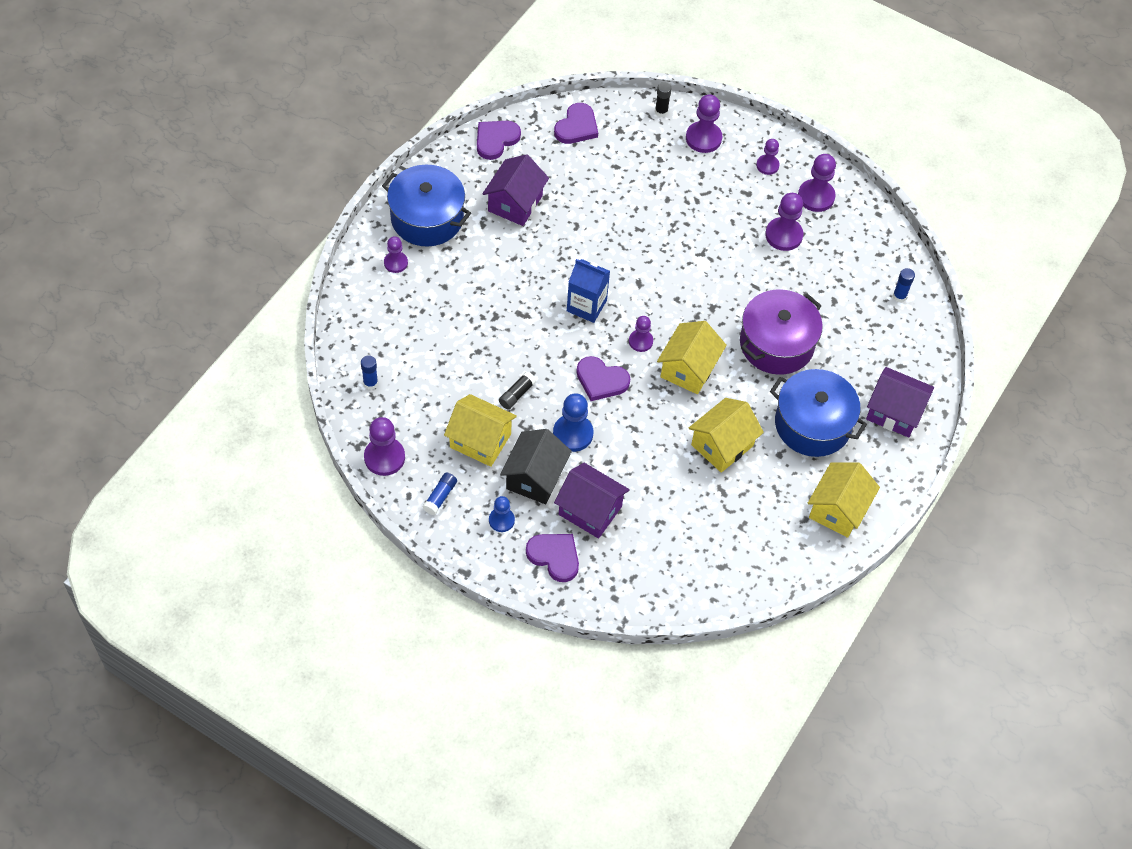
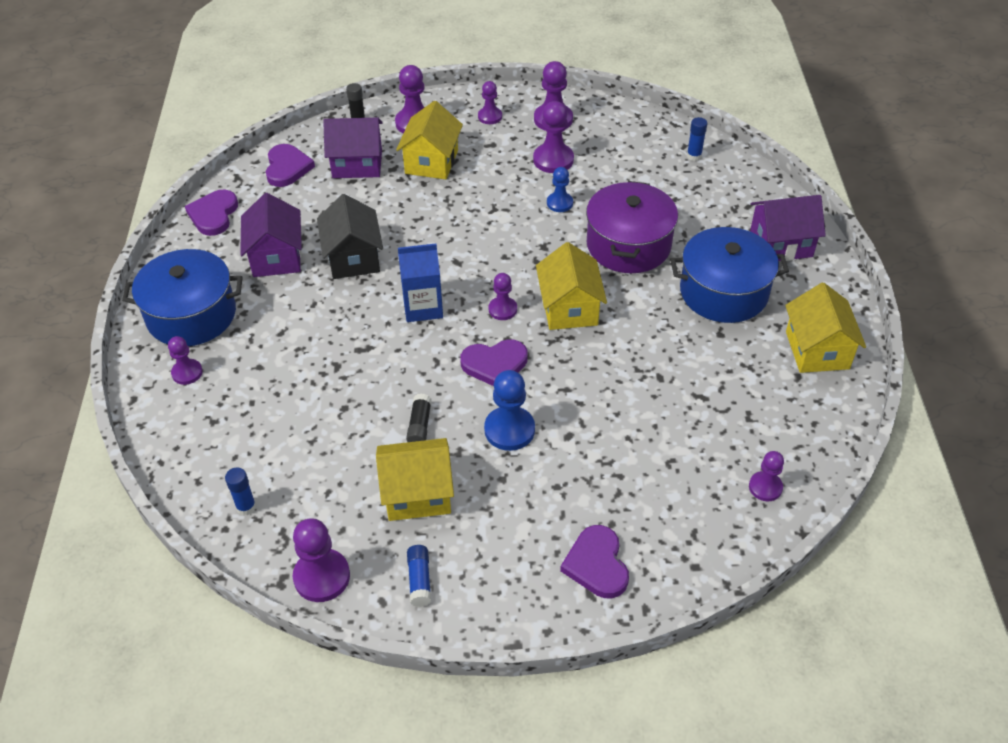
camera: 30 degrees left, 10 degrees down
blue pawn [489,496,515,532] -> blue pawn moved to [547,167,573,212]
black house [500,429,572,504] -> black house moved to [317,194,383,279]
purple heart [526,534,579,582] -> purple heart turned 105 degrees counterclockwise [560,525,629,598]
purple house [554,463,630,539] -> purple house moved to [323,118,382,178]
yellow house [688,398,764,473] -> yellow house moved to [396,101,463,179]
none -> purple pawn [749,451,784,501]

